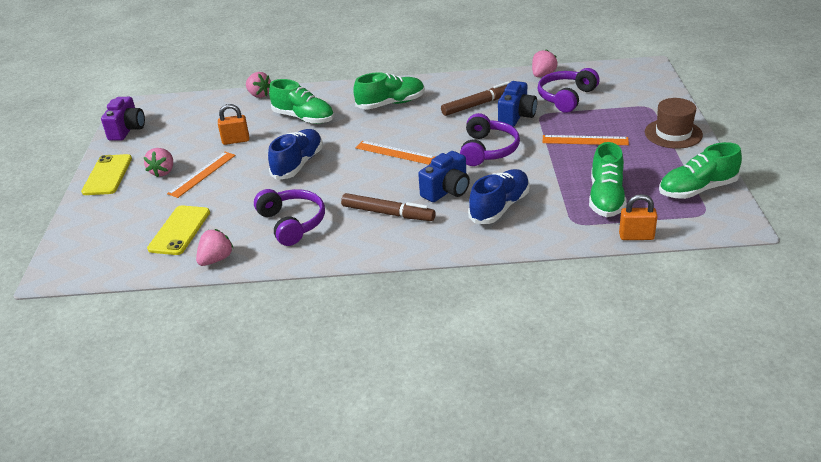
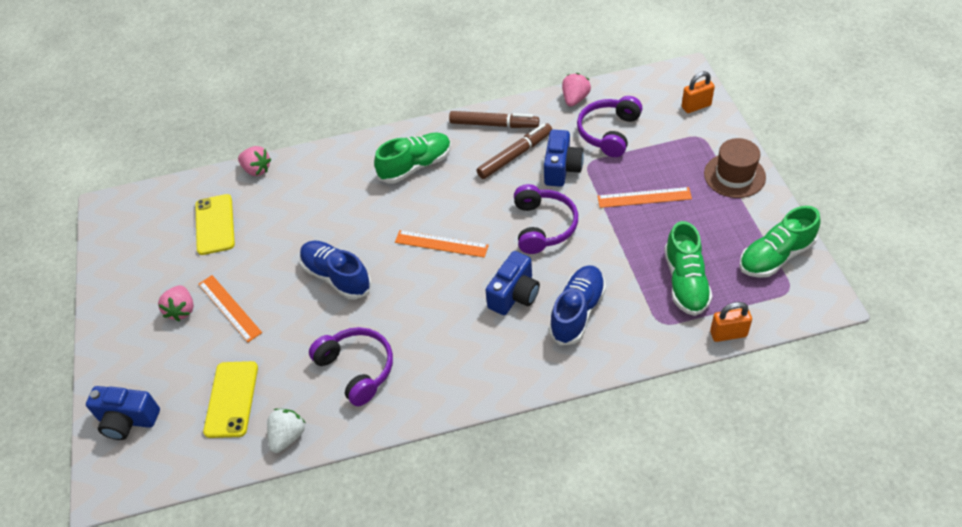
camera: 10 degrees left, 15 degrees up
yellow phone [81,154,132,195] -> yellow phone moved to [195,194,235,255]
purple camera [101,97,145,141] -> none
orange ruler [167,152,236,198] -> orange ruler turned 60 degrees counterclockwise [199,275,262,342]
pink strawberry [196,229,233,266] -> white strawberry [267,409,305,453]
orange padlock [218,104,249,145] -> orange padlock moved to [682,71,715,113]
blue shoe [268,129,323,180] -> blue shoe turned 60 degrees counterclockwise [300,241,372,300]
green shoe [269,79,334,124] -> none
brown marker [341,193,436,221] -> brown marker moved to [449,111,539,128]
none -> blue camera [86,386,160,440]

